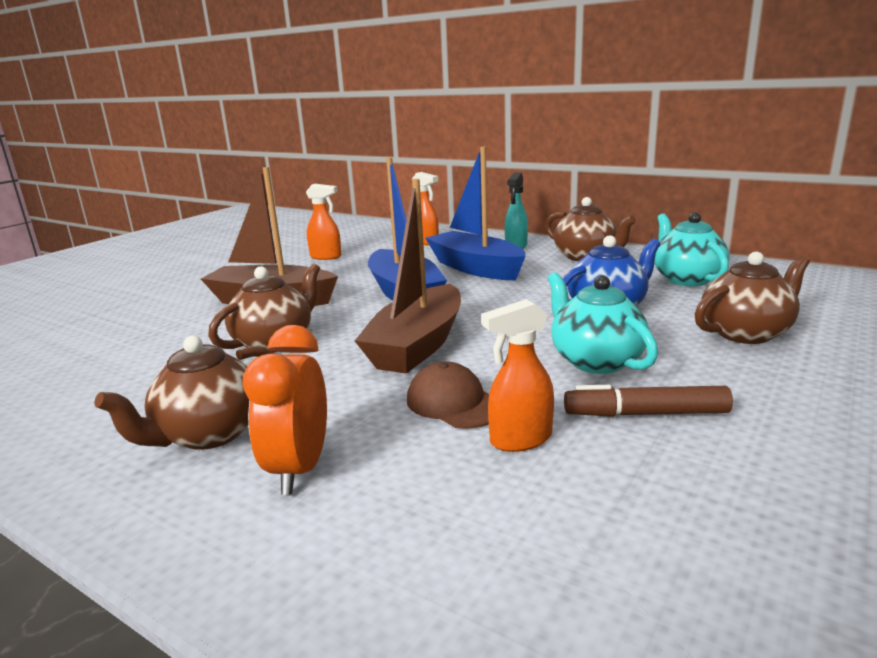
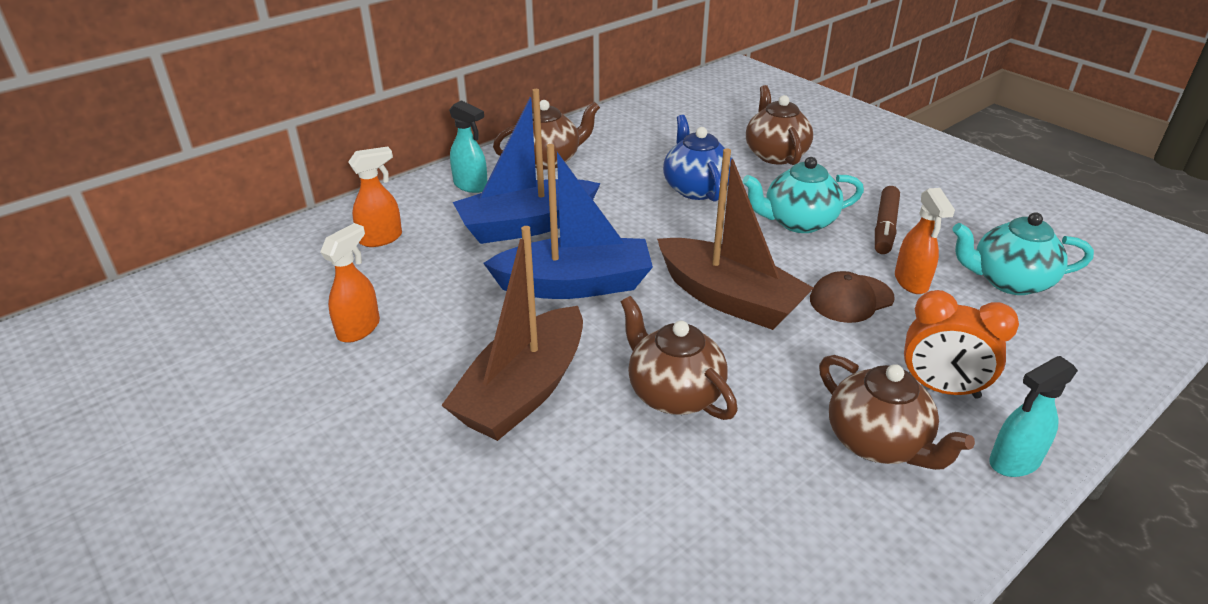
camera: 75 degrees left, 15 degrees up
turquoise teapot [654,212,729,286] -> turquoise teapot moved to [952,212,1094,295]
none -> turquoise spray bottle [989,356,1078,477]

